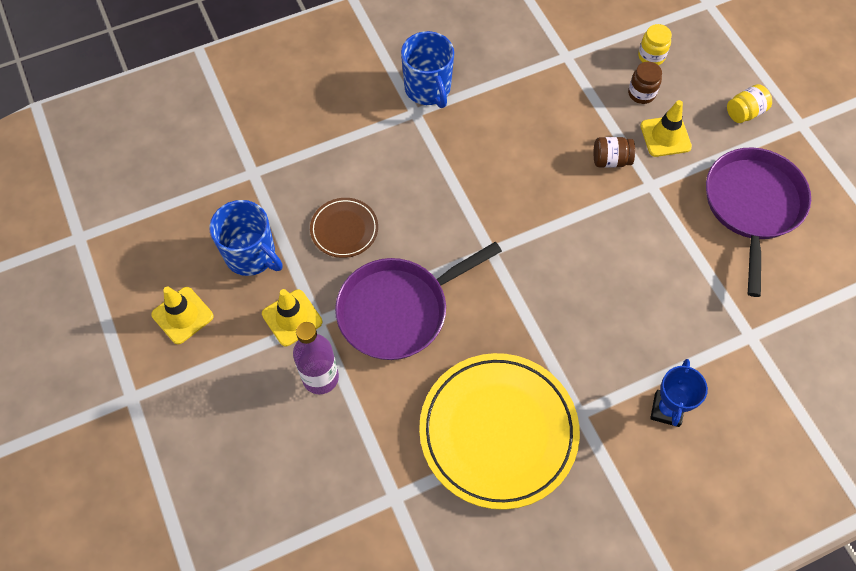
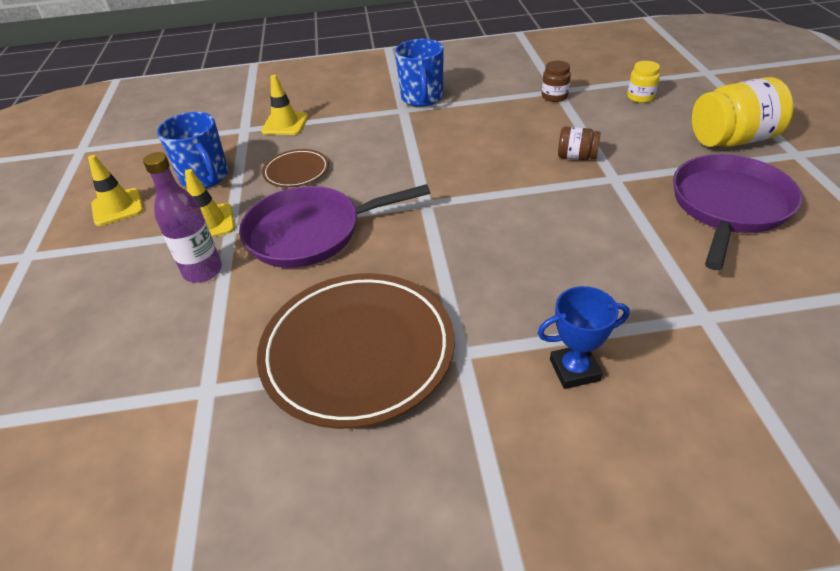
camera: 20 degrees right, 20 degrees down
yellow plate [419,353,580,510] -> brown plate [257,273,455,429]
brown jar [628,62,662,104] -> brown jar moved to [542,61,571,102]
yellow traffic cone [640,100,692,157] -> yellow traffic cone moved to [261,75,308,135]
blue trophy [650,359,708,427] -> blue trophy turned 45 degrees clockwise [538,286,630,389]
yellow jar [727,84,772,123] -> yellow jar [692,77,794,147], size x1.94

